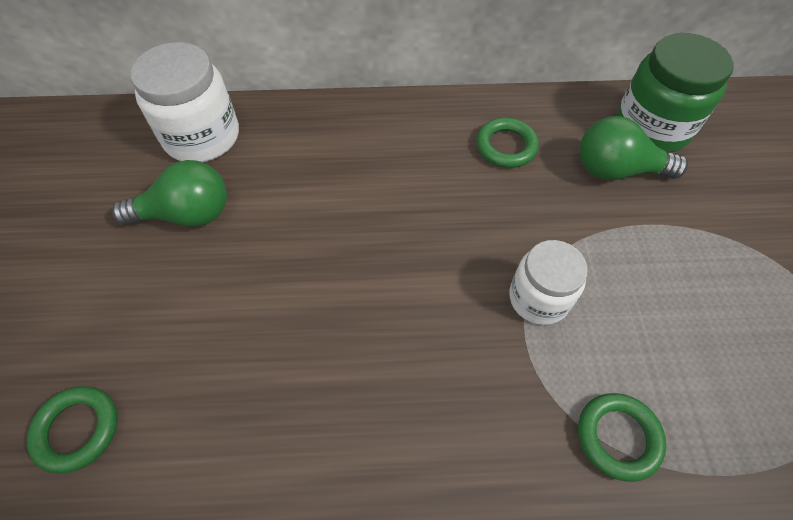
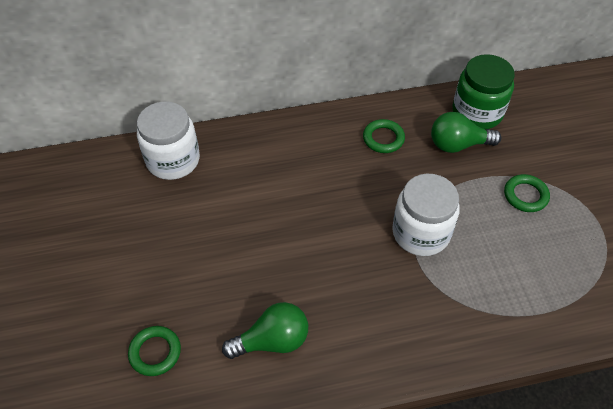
camera: 10 degrees left, 5 degrees down
green light bulb [112,160,227,227] -> green light bulb moved to [222,302,308,359]
white jar [509,240,588,325] -> white jar [392,174,460,256], size x1.51
green ring [578,393,666,482] -> green ring moved to [504,174,550,212]

